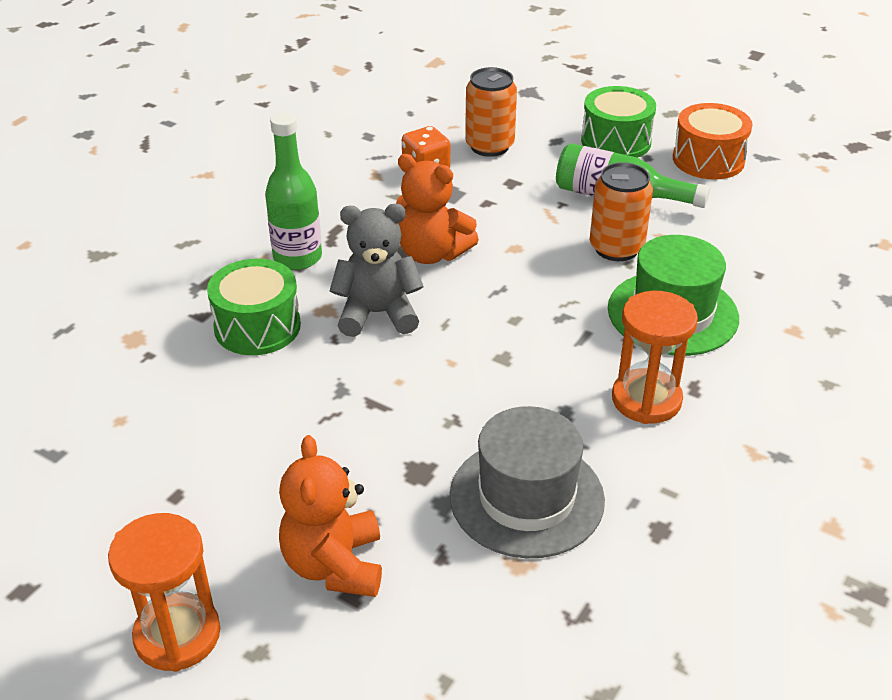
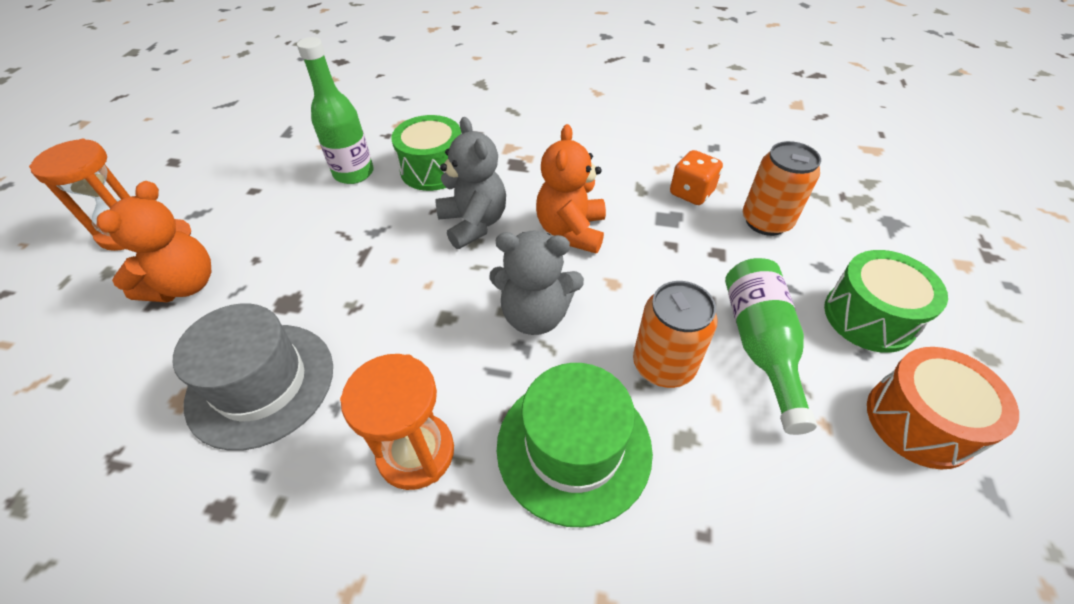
camera: 70 degrees right, 10 degrees up
green bottle [265,112,322,270] -> green bottle moved to [297,37,374,184]
orange teddy bear [279,435,382,597] -> orange teddy bear turned 135 degrees clockwise [97,181,211,302]
none -> grey teddy bear [489,231,584,335]

